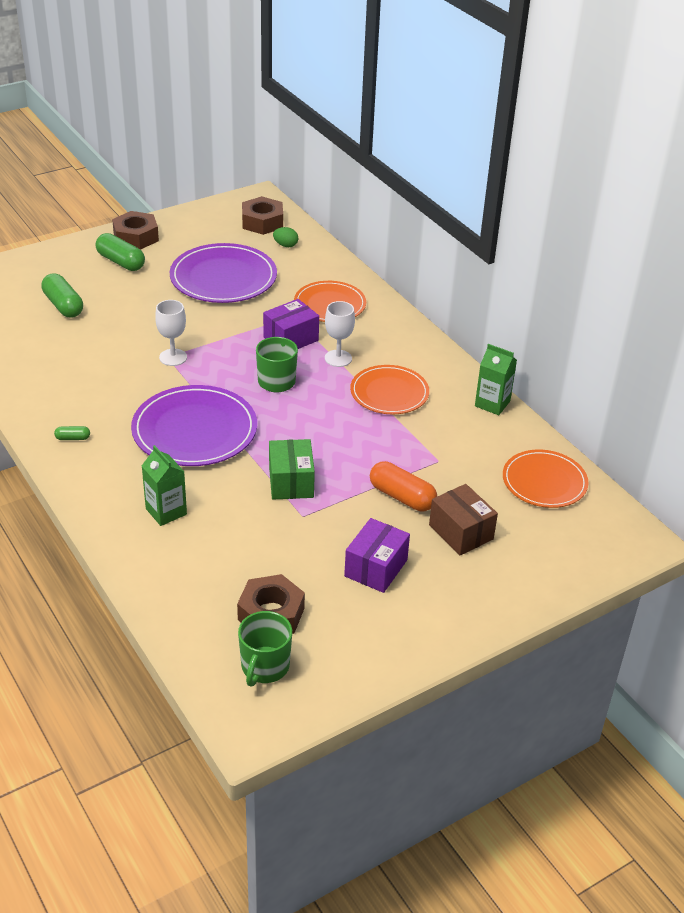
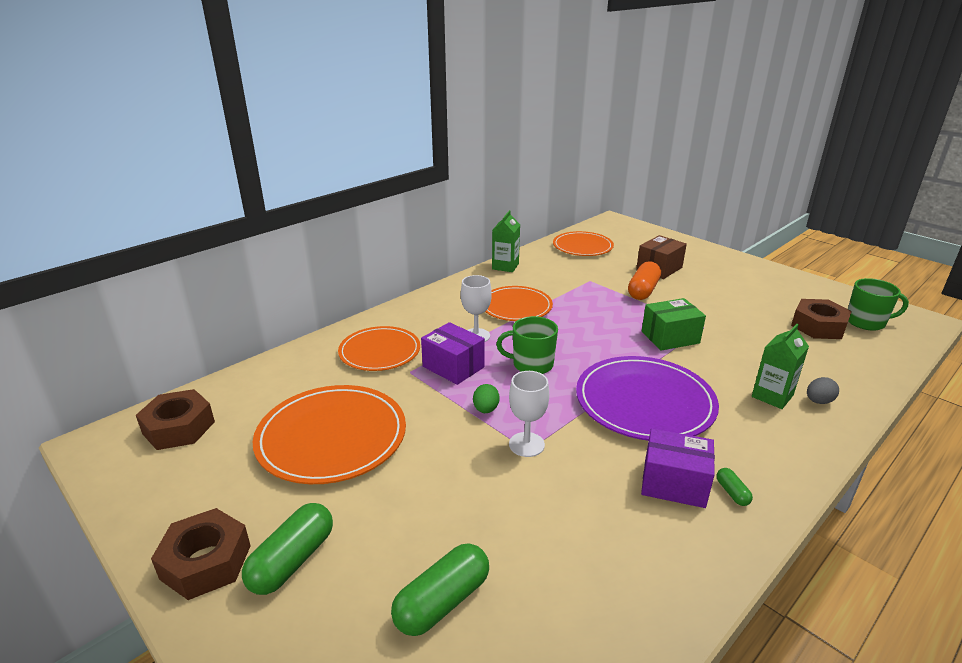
camera: 100 degrees left, 10 degrees down
purple plate [170,243,277,303] -> orange plate [253,385,406,484]
green egg [273,227,298,247] -> green egg moved to [473,384,500,413]
purple box [344,518,410,593] -> purple box moved to [641,428,715,508]
none -> grey egg [807,377,839,404]

